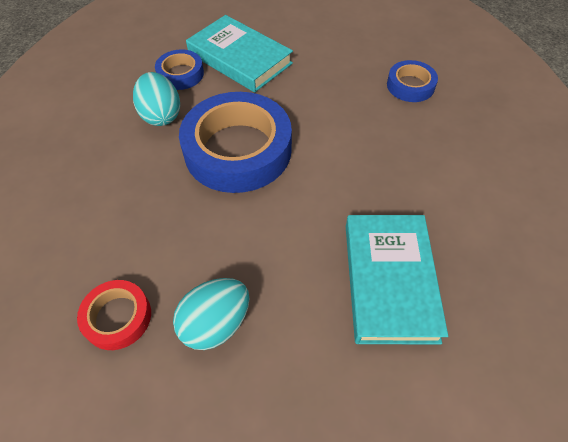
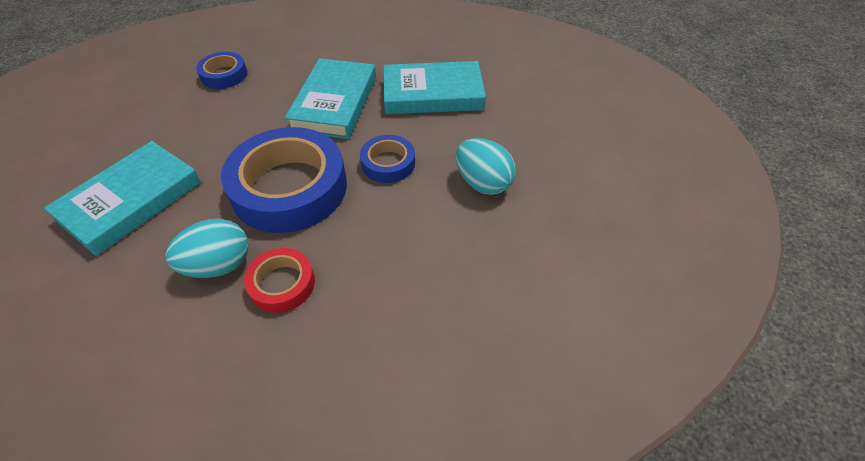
camera: 95 degrees left, 5 degrees down
red tape [77,280,151,350] -> red tape moved to [244,248,315,313]
blue tape [155,49,204,90] -> blue tape moved to [360,135,415,183]
none -> turquoise book [285,58,376,139]

